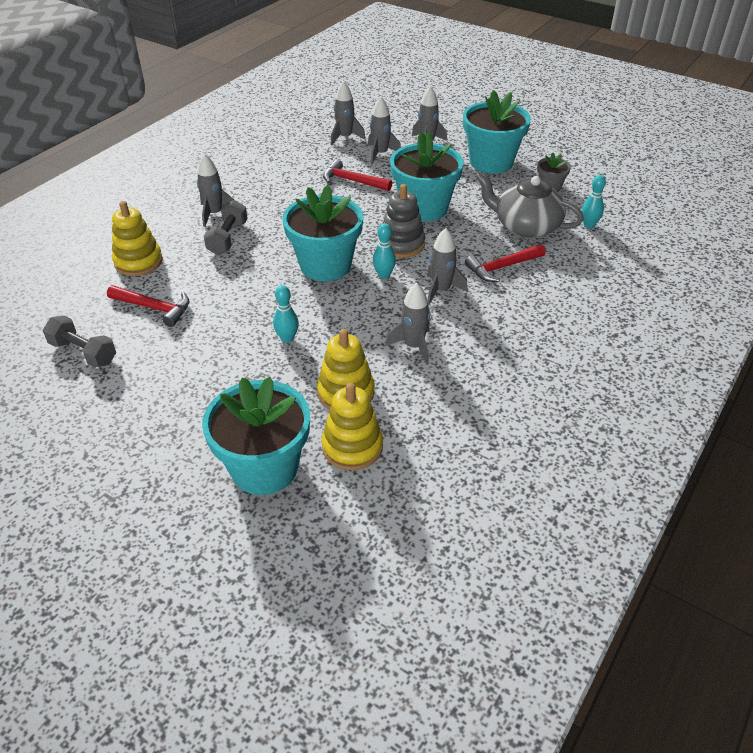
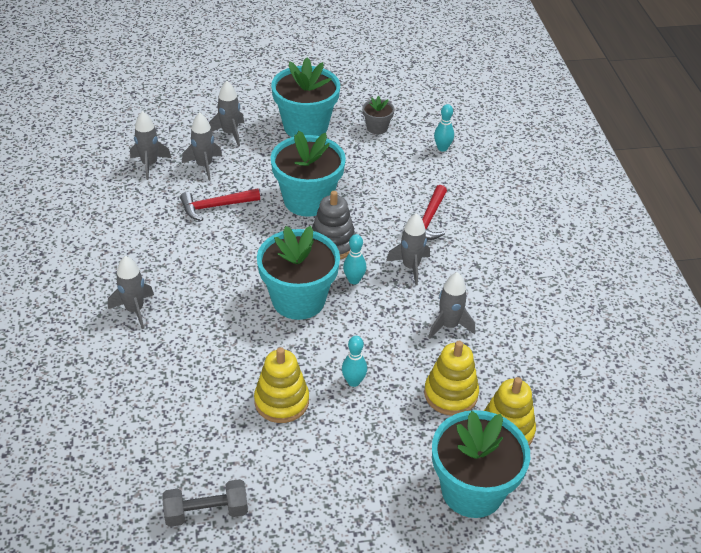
camera: 45 degrees left, 0 degrees up
red hammer [107,285,190,327] -> none
yellow stacking toy [112,201,163,276] -> yellow stacking toy moved to [254,347,309,423]
grey dumbbell [204,200,248,255] -> none
grey teapot [476,173,584,238] -> none

